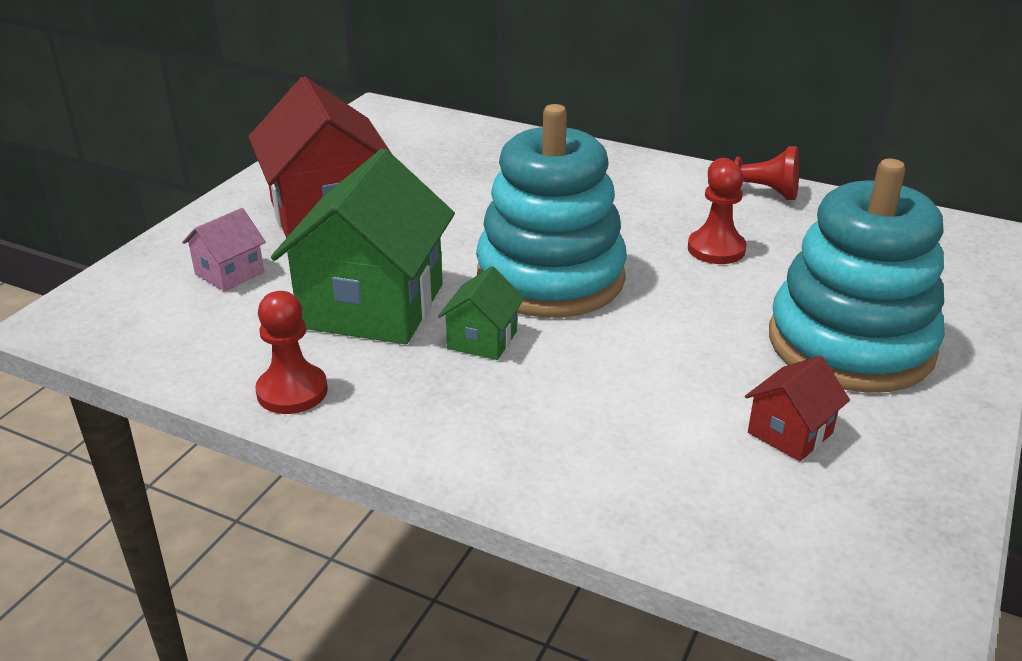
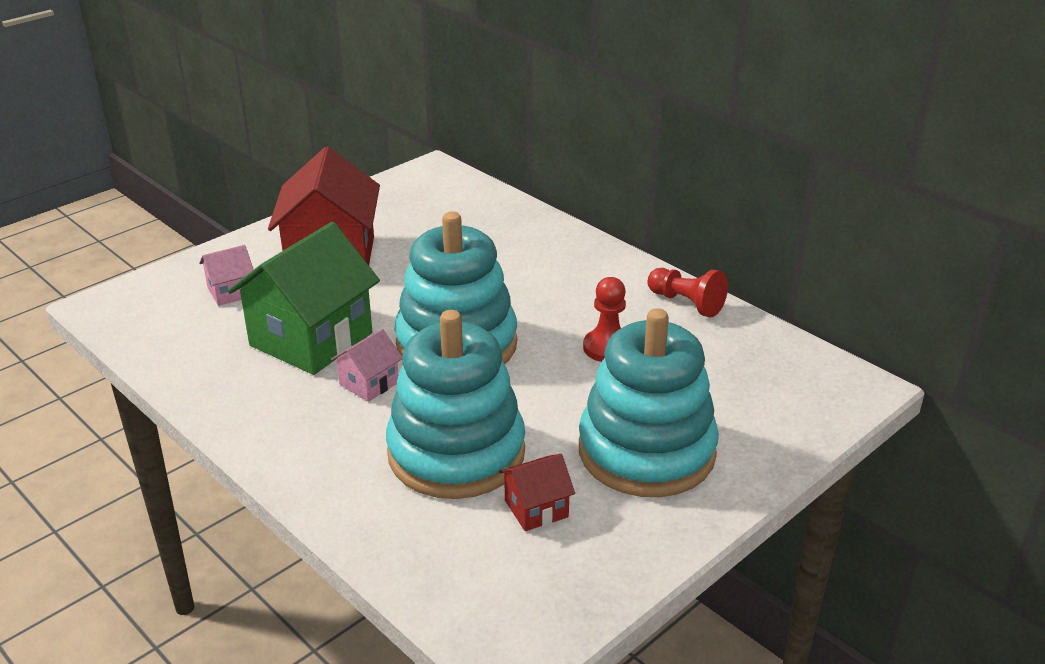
camera: 20 degrees right, 0 degrees up
red pawn [255,291,328,414] -> none
green house [438,266,525,360] -> pink house [331,329,402,402]
none -> turquoise stacking toy [386,310,525,499]

